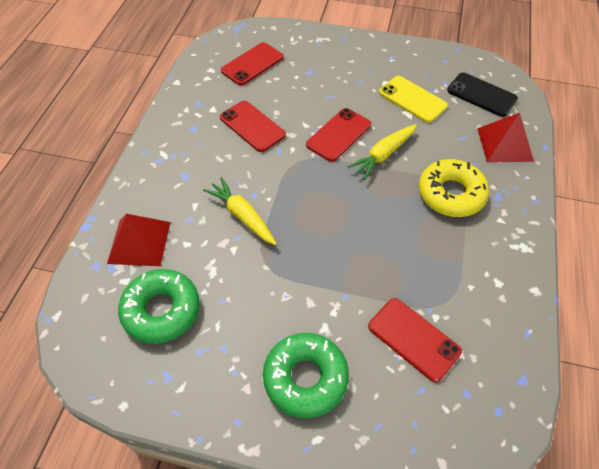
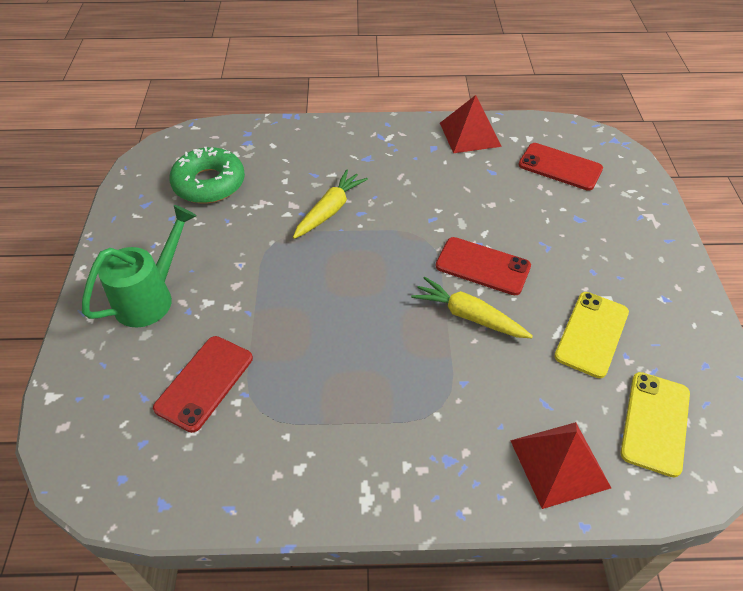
camera: 75 degrees right, 5 degrees down
red pyramid [107,214,170,266] -> red pyramid moved to [440,95,502,153]
red phone [220,101,286,152] -> none
green donut [263,333,349,418] -> green watering can [82,205,197,327]
yellow donut [419,159,489,217] -> none
black phone [447,73,518,117] -> yellow phone [620,372,690,477]

